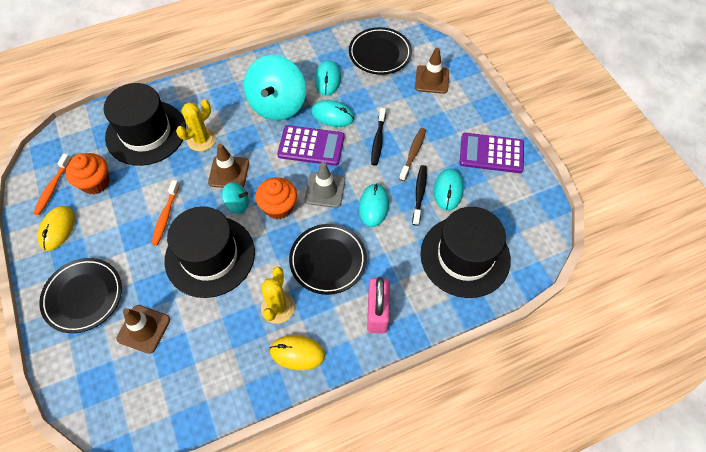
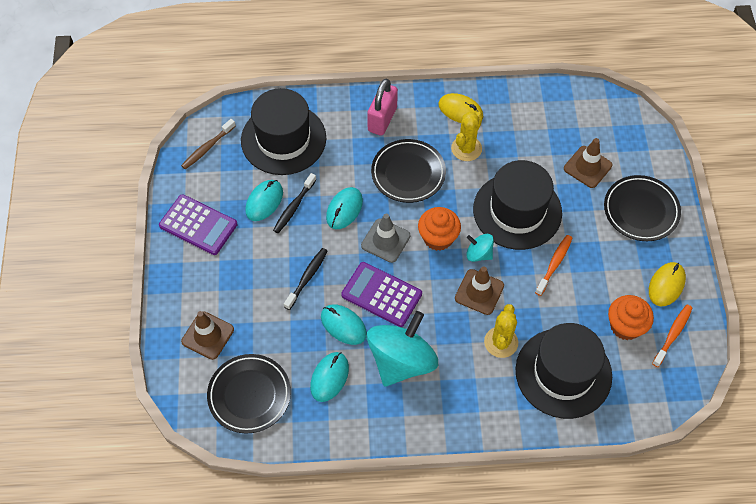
camera: 160 degrees left, 0 degrees up
yellow cactus [176,99,216,151] -> yellow cactus turned 45 degrees counterclockwise [484,304,518,358]
brown toothbrush [399,128,426,181] -> brown toothbrush moved to [181,119,236,169]

